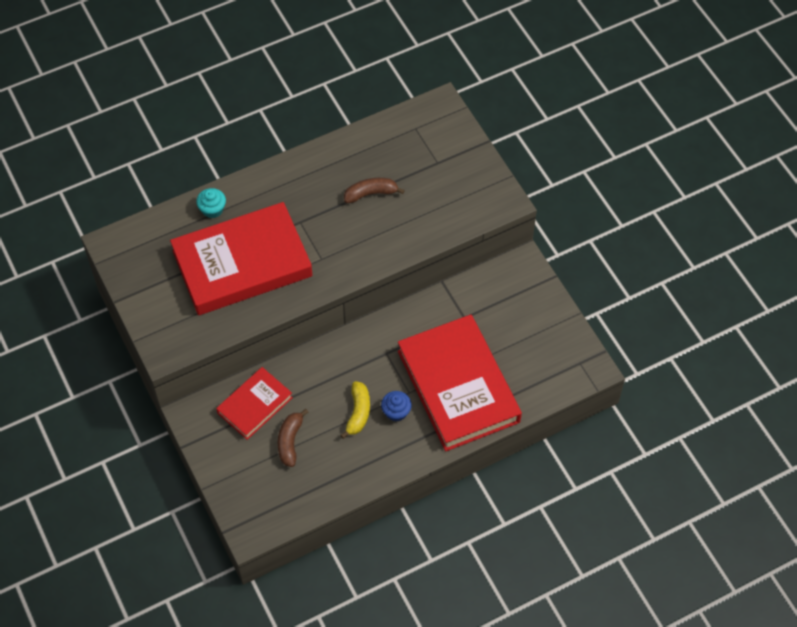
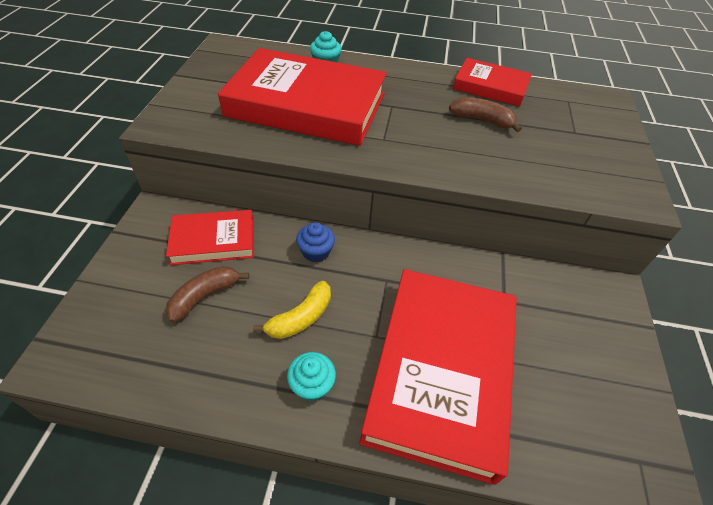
camera: 35 degrees right, 10 degrees down
blue cupcake [381,391,412,421] -> blue cupcake moved to [296,222,335,262]
none -> turquoise cupcake [287,352,336,401]
none -> red book [453,58,532,106]

